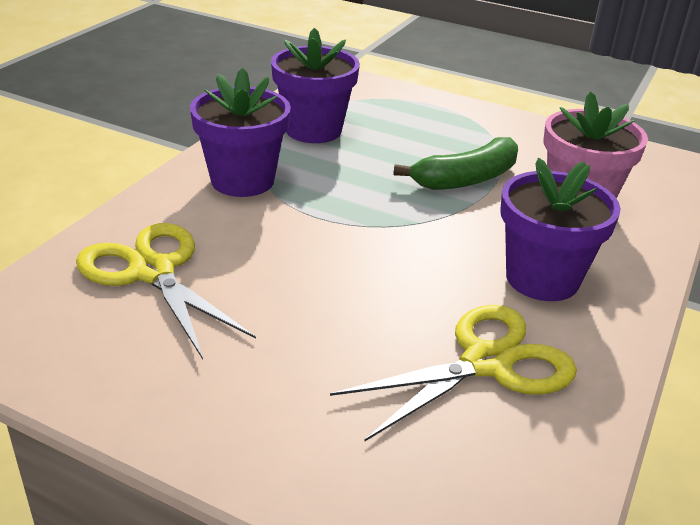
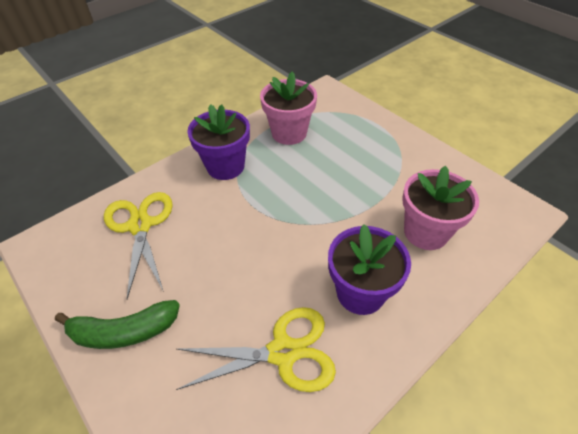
camera: 25 degrees right, 15 degrees up
purple flower pot [271,28,360,143] -> pink flower pot [260,71,317,145]
green banana [393,137,518,190] -> green banana moved to [55,300,180,349]

